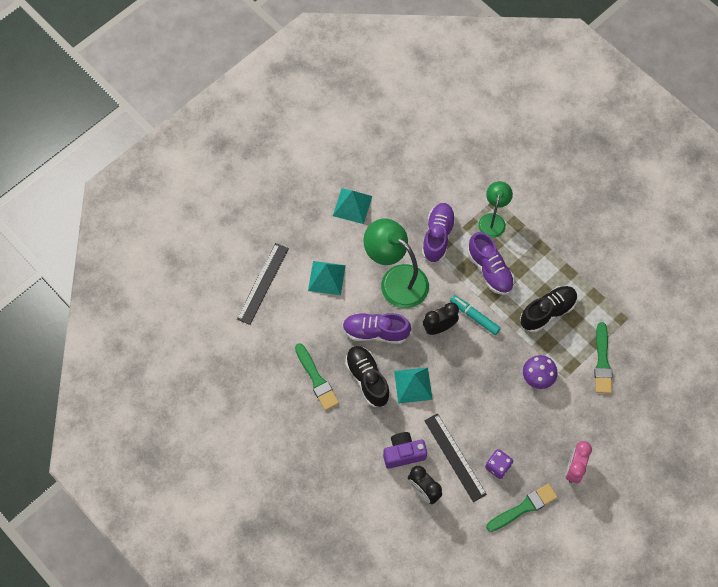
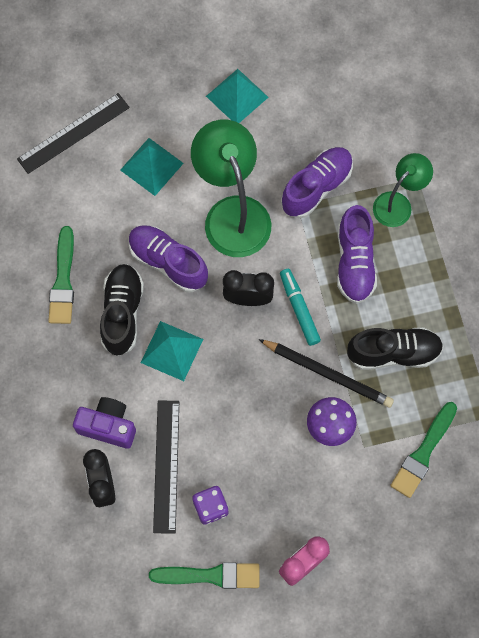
camera: 30 degrees right, 5 degrees up
none -> black pencil [258,339,394,408]

